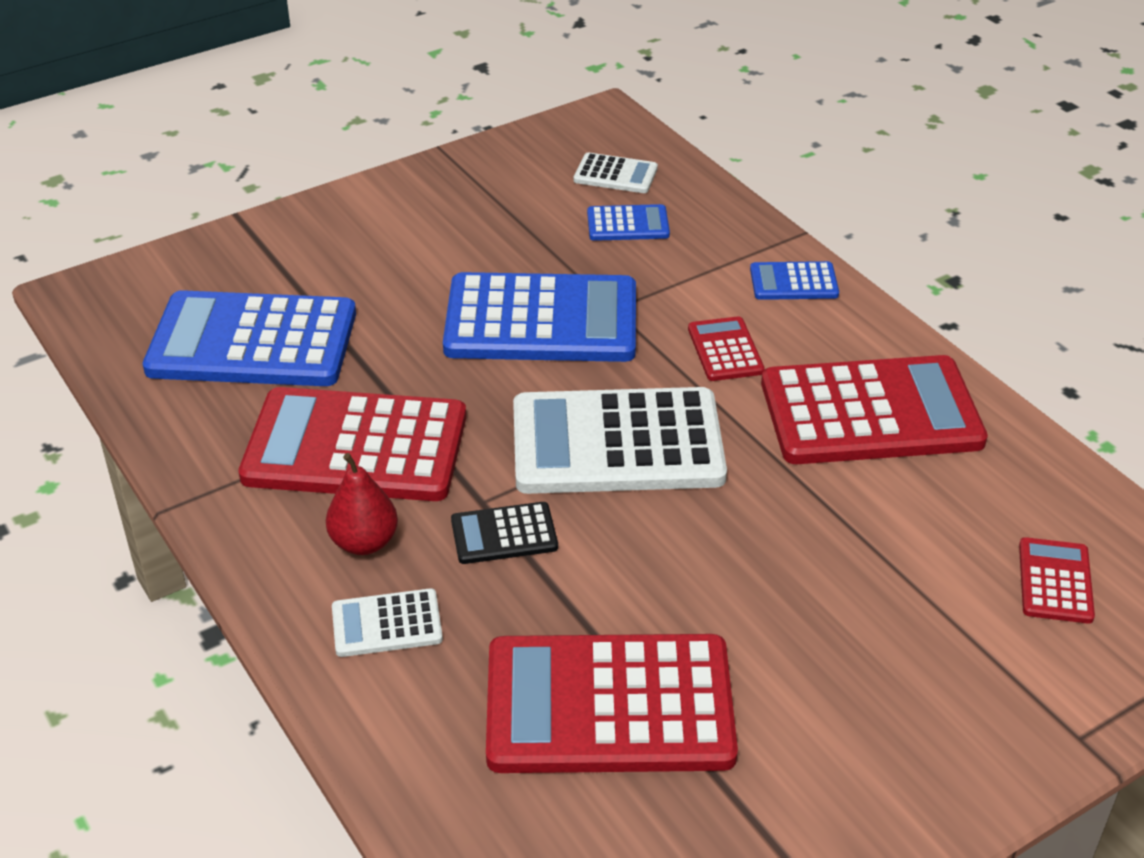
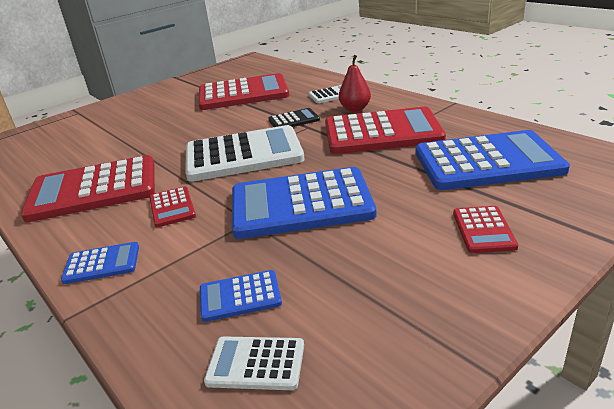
camera: 175 degrees right, 10 degrees down
red calculator [1019,537,1095,624] -> red calculator moved to [453,206,518,253]

